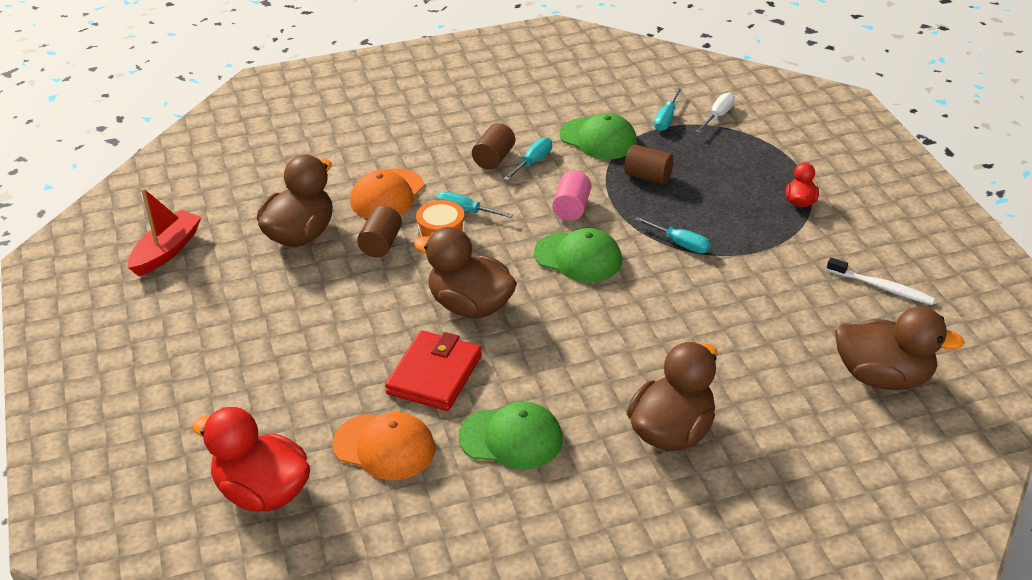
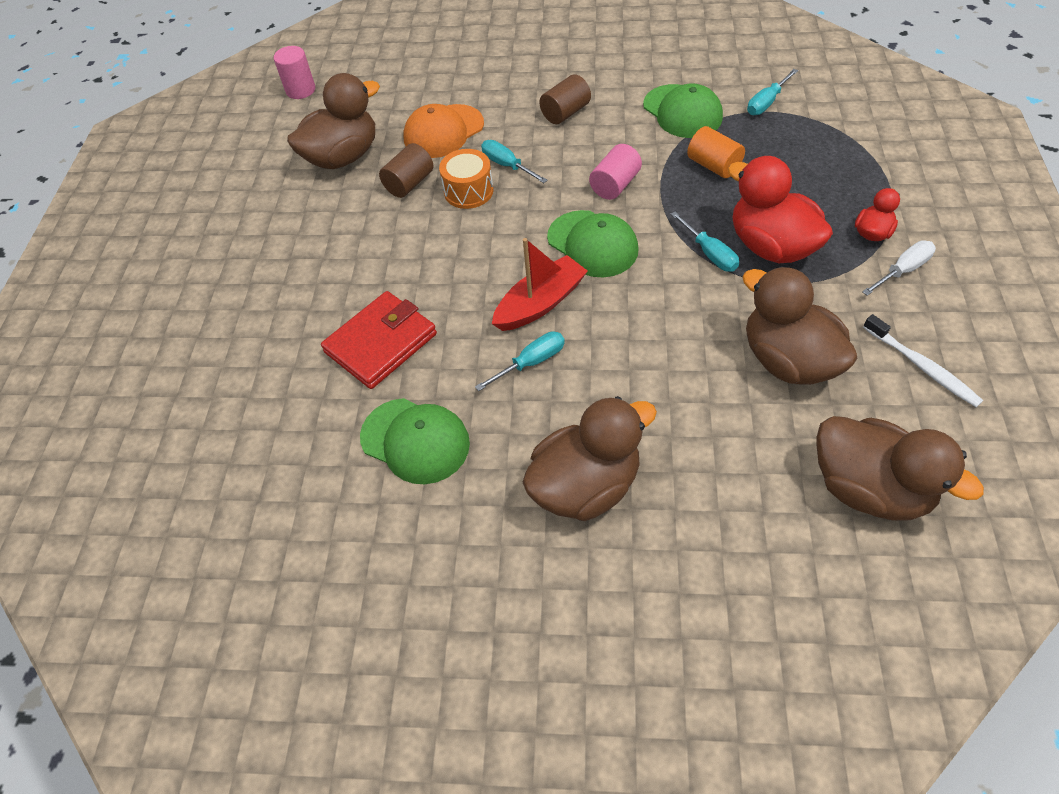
camera: 25 degrees right, 15 degrees up
red boat [128,188,202,276] -> red boat moved to [492,238,588,331]
red duck [192,407,310,512] -> red duck moved to [728,156,833,263]
orange cap [332,412,435,480] -> none
brown duck [414,227,517,319] -> brown duck moved to [742,266,857,385]
turquoise screwdriver [504,137,552,181] -> turquoise screwdriver moved to [475,331,565,391]
brown cylinder [624,144,674,184] -> orange cylinder [687,126,745,178]
white screwdriver [696,92,735,133] -> white screwdriver moved to [862,240,936,296]
none -> pink cylinder [274,46,315,99]

